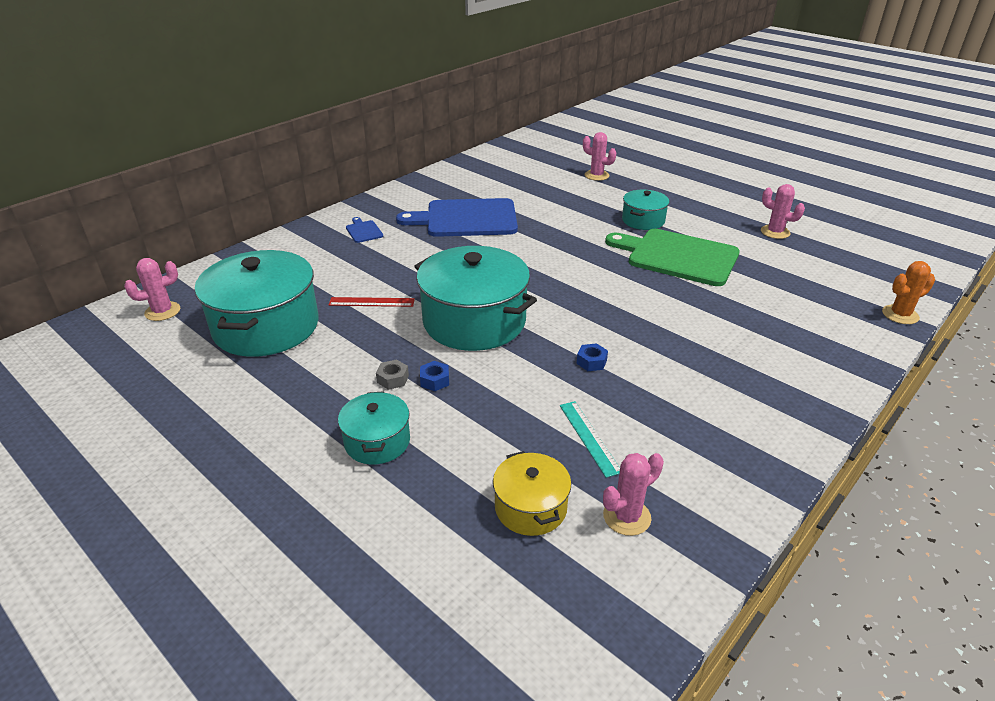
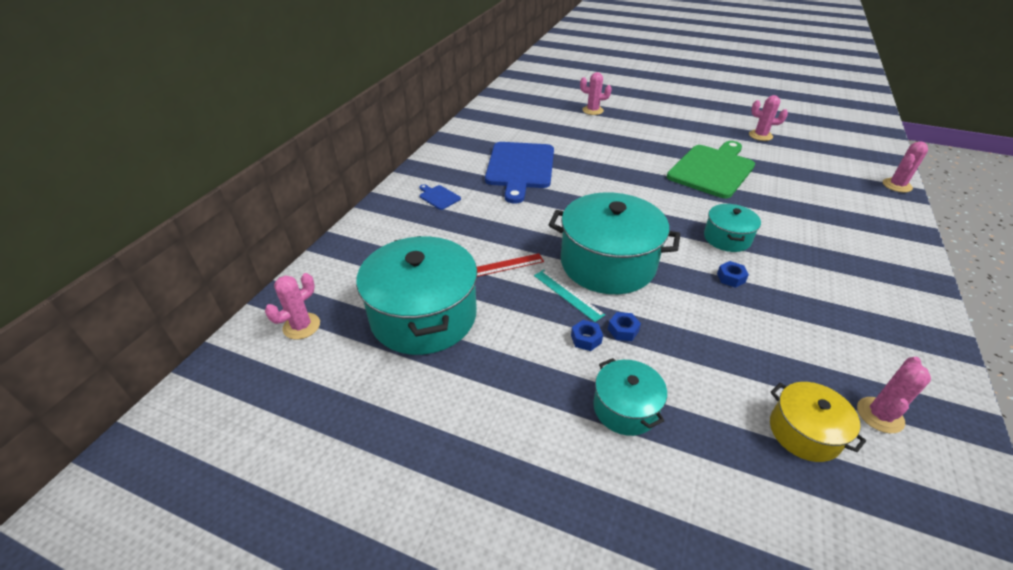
camera: 20 degrees left, 5 degrees up
grey nut [376,359,409,390] -> blue nut [571,320,603,351]
blue cutting board [396,198,518,237] -> blue cutting board turned 60 degrees counterclockwise [485,142,554,203]
turquoise ruler [560,401,620,478] -> turquoise ruler moved to [534,270,605,322]
green cutting board [605,229,740,286] -> green cutting board turned 120 degrees clockwise [667,141,755,198]
turquoise pot [622,190,670,230] -> turquoise pot moved to [704,204,761,252]
orange cactus [882,261,935,324] -> pink cactus [883,141,928,193]

